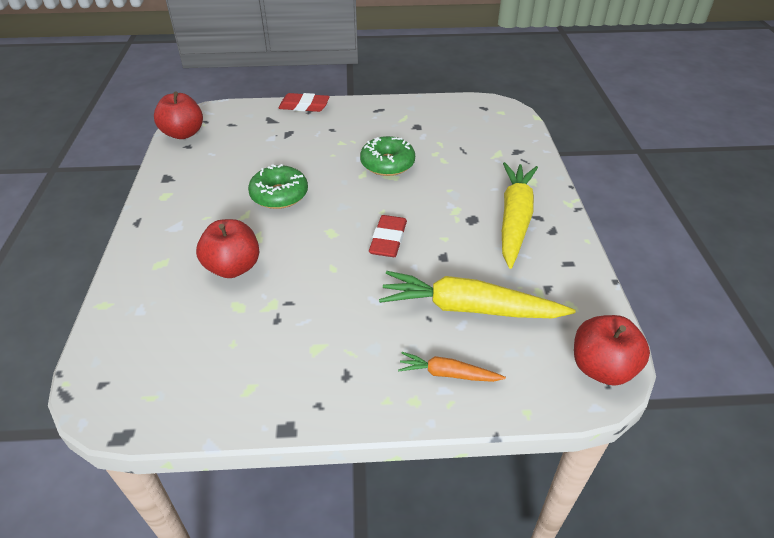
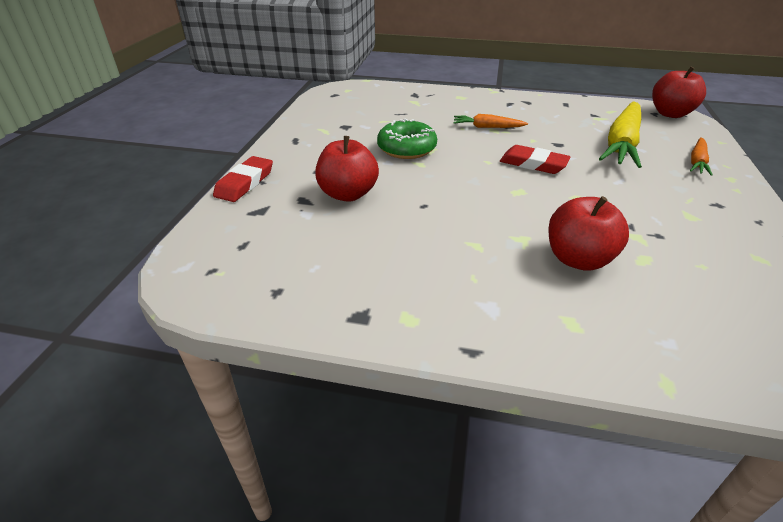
camera: 75 degrees left, 5 degrees down
red apple [154,91,203,139] -> red apple moved to [315,136,379,202]
green donut [248,164,308,209] -> none
yellow carrot [502,162,538,269] -> none
none -> orange carrot [453,114,528,128]

